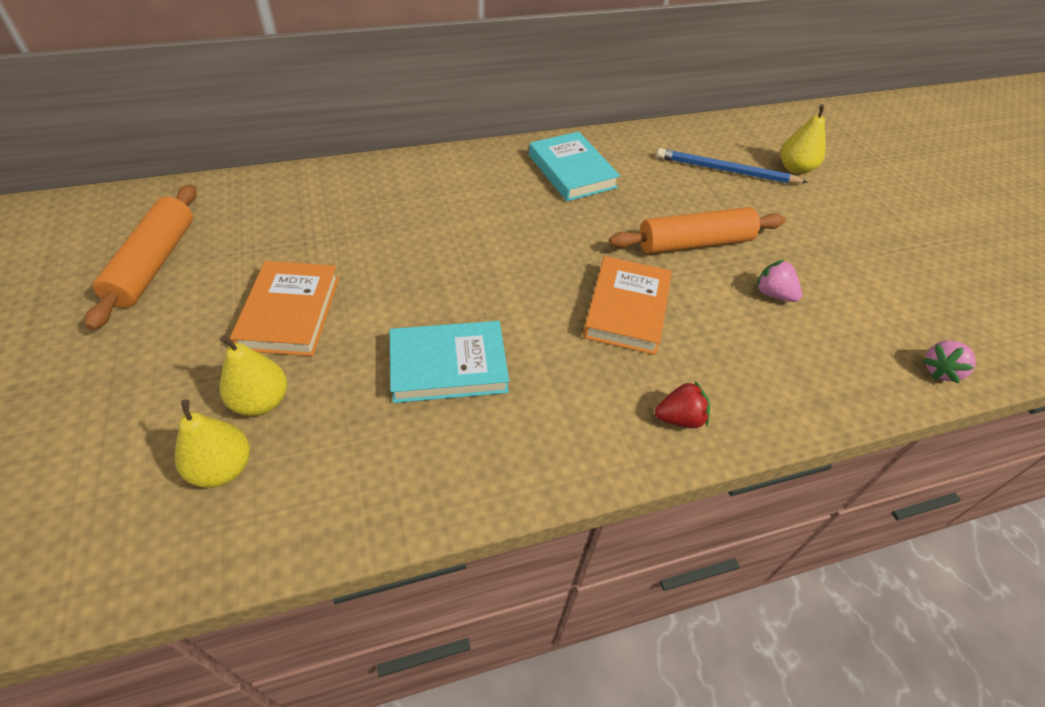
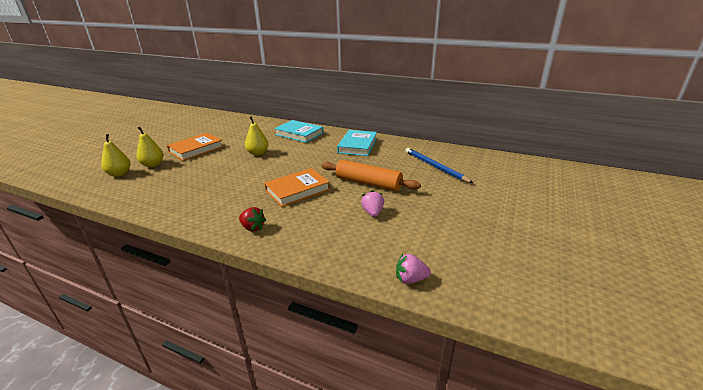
camera: 45 degrees right, 20 degrees down
orange rolling pin [85,184,197,330] -> none
turquoise book [390,321,509,403] -> turquoise book moved to [274,120,324,143]
yellow pear [781,104,825,174] -> yellow pear moved to [245,116,268,156]

